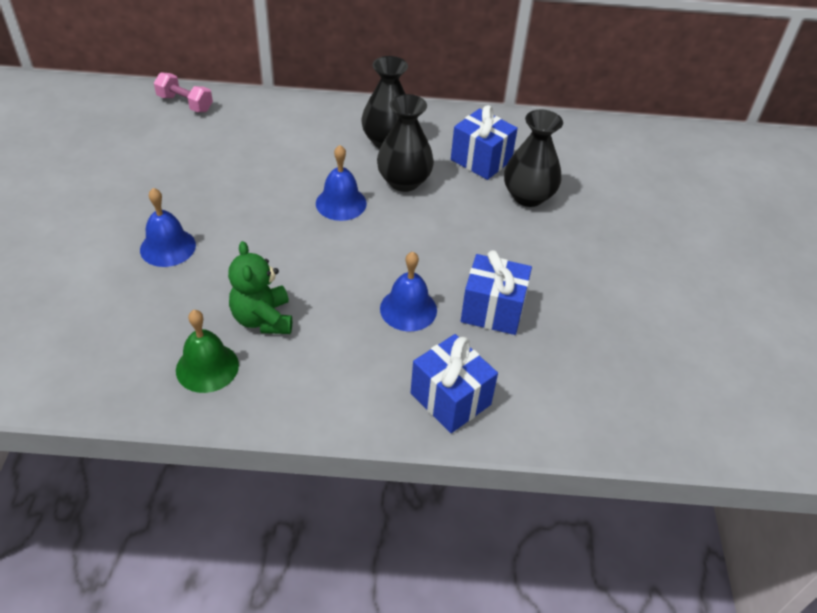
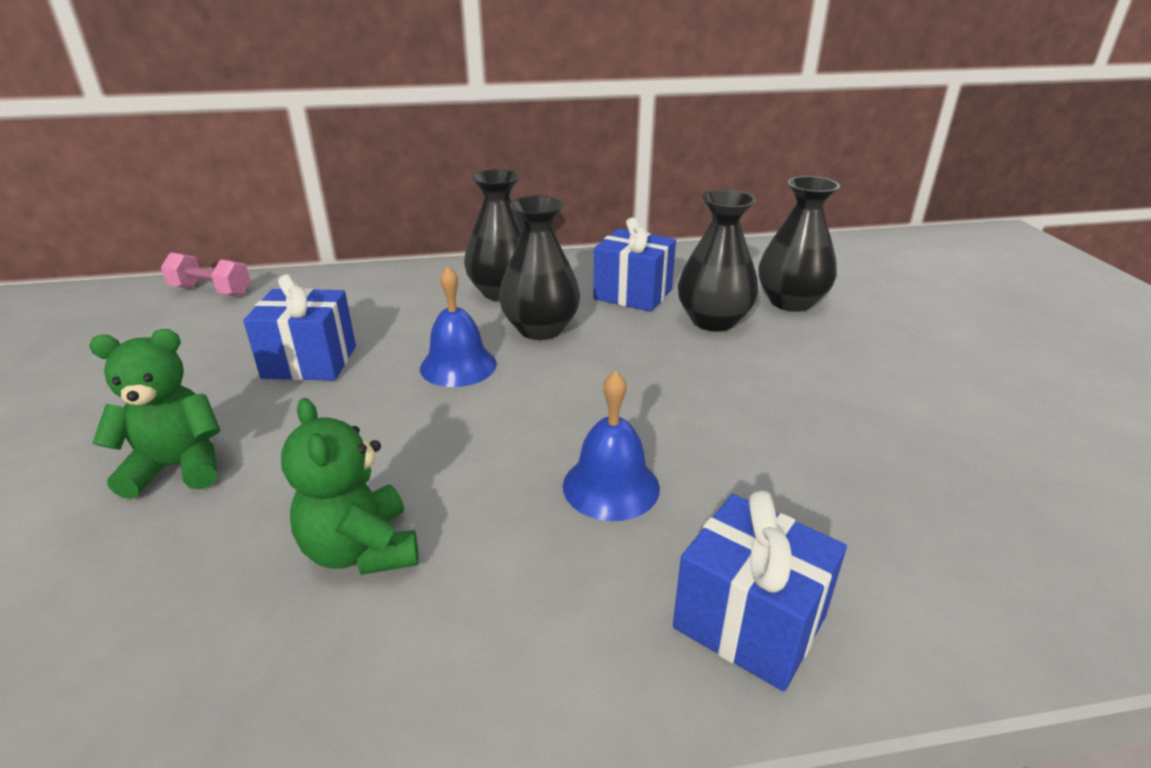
camera: 10 degrees left, 15 degrees down
blue bell [140,188,196,267] -> green teddy bear [89,329,220,498]
green bell [176,310,239,393] -> none
blue gift [461,250,532,335] -> blue gift moved to [243,274,356,380]
none -> black vase [759,176,840,312]

